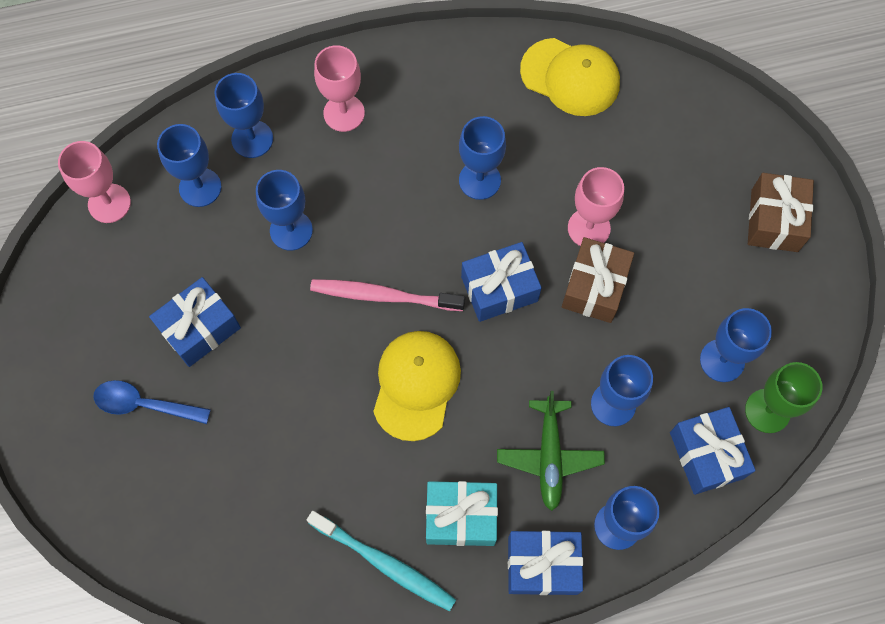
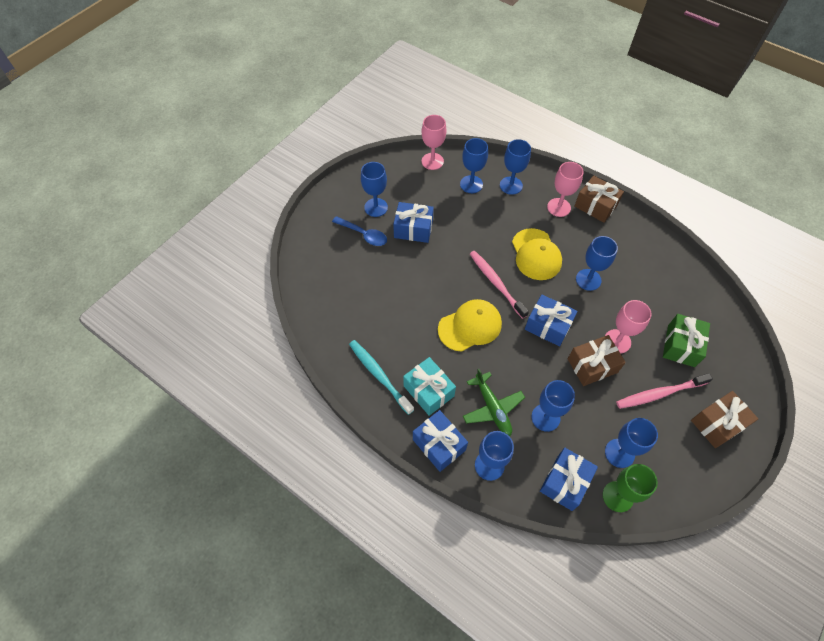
camera: 50 degrees right, 10 degrees down
blue spoon [93,380,211,424] -> blue spoon turned 150 degrees clockwise [332,216,387,246]
blue goblet [256,170,313,251] -> blue goblet moved to [361,162,388,217]
turquoise toothbrush [307,511,456,611] -> turquoise toothbrush turned 150 degrees clockwise [349,340,414,415]
green plane [497,391,605,511] -> green plane turned 75 degrees counterclockwise [463,369,525,436]
yellow cap [520,38,620,116] -> yellow cap moved to [512,228,562,280]
none -> brown gift [574,175,624,223]
none -> pink toothbrush [616,373,713,409]
none -> green gift [663,314,710,367]

